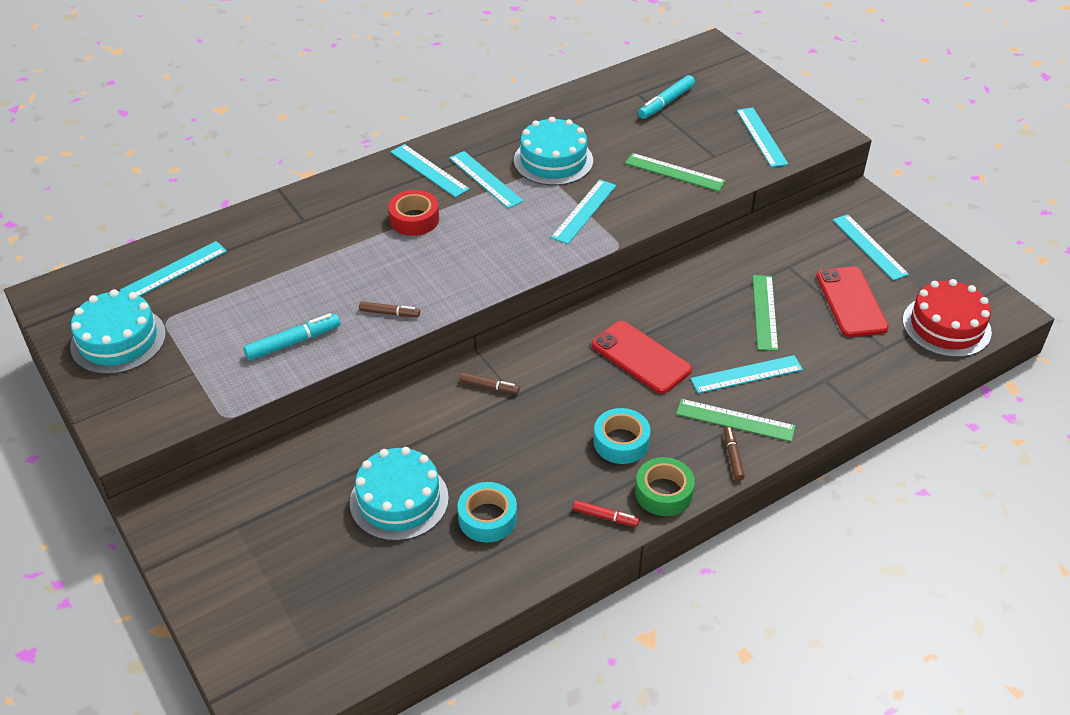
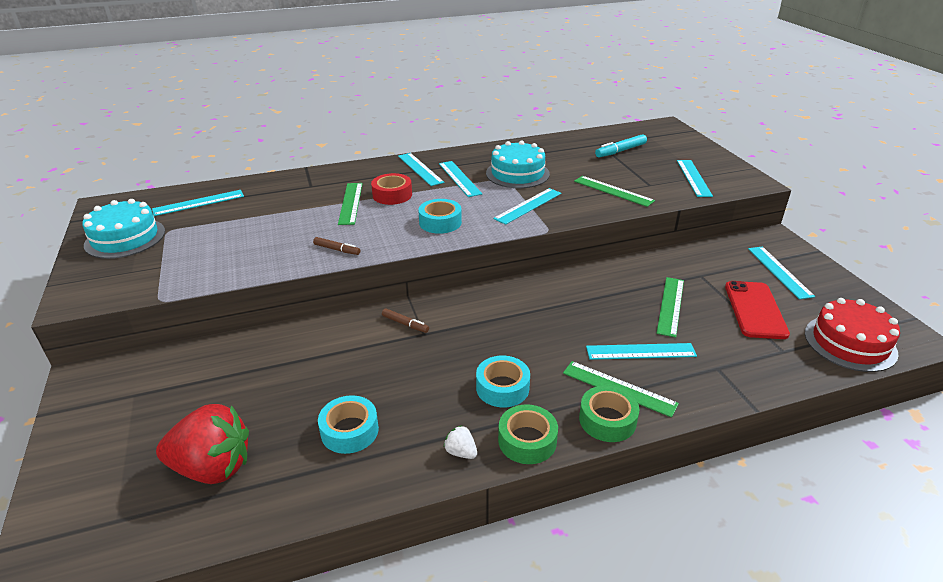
camera: 15 degrees right, 10 degrees down
turquoise marker [244,313,341,361] -> none
turquoise cake [350,447,449,541] -> none
red marker [573,500,639,527] -> white strawberry [444,425,477,459]
red phone [591,321,692,394] -> none
brown marker [724,426,745,481] -> green tape [579,385,639,442]
none -> red strawberry [156,404,249,484]
none -> green ruler [338,183,363,225]
none -> turquoise tape [418,199,462,234]

